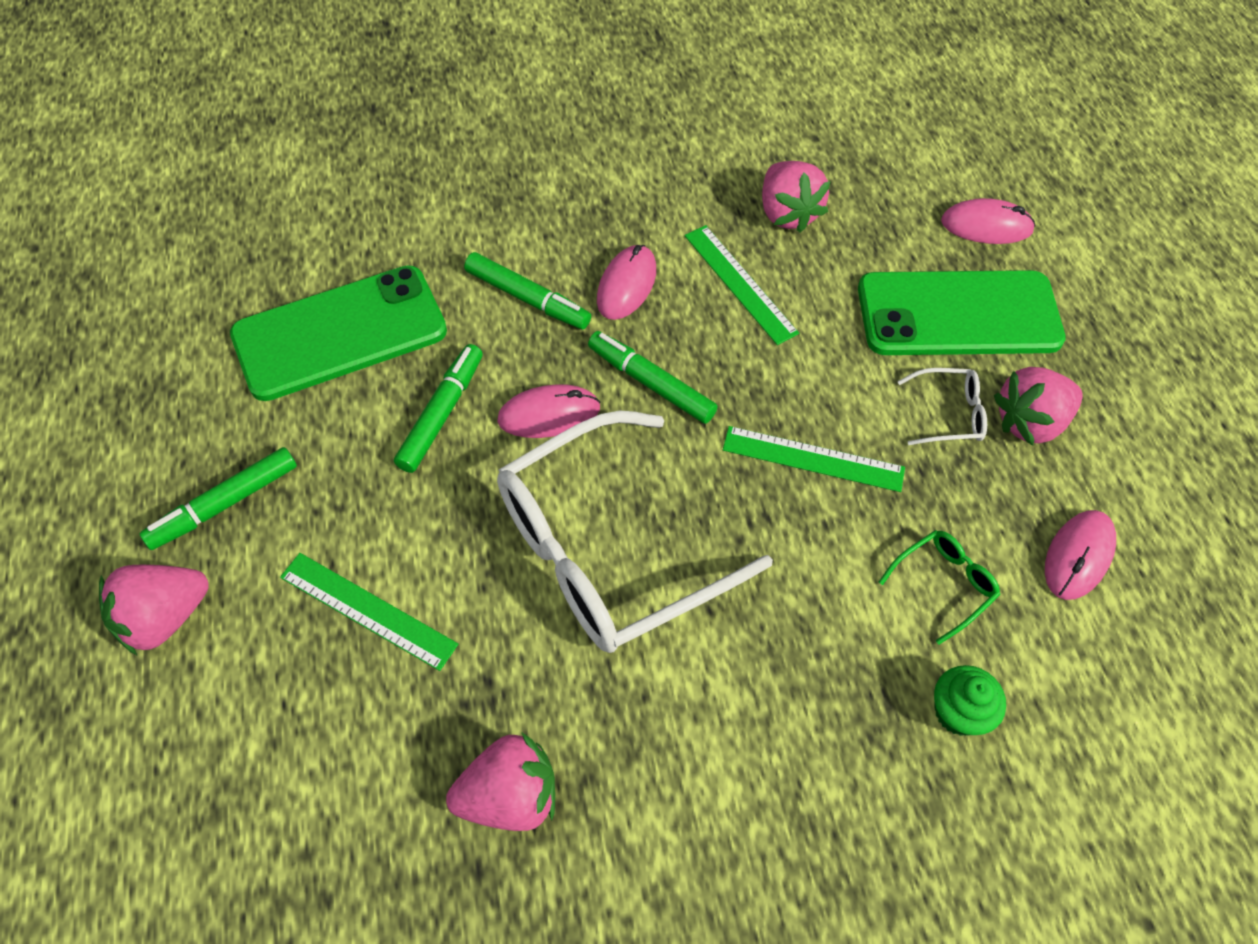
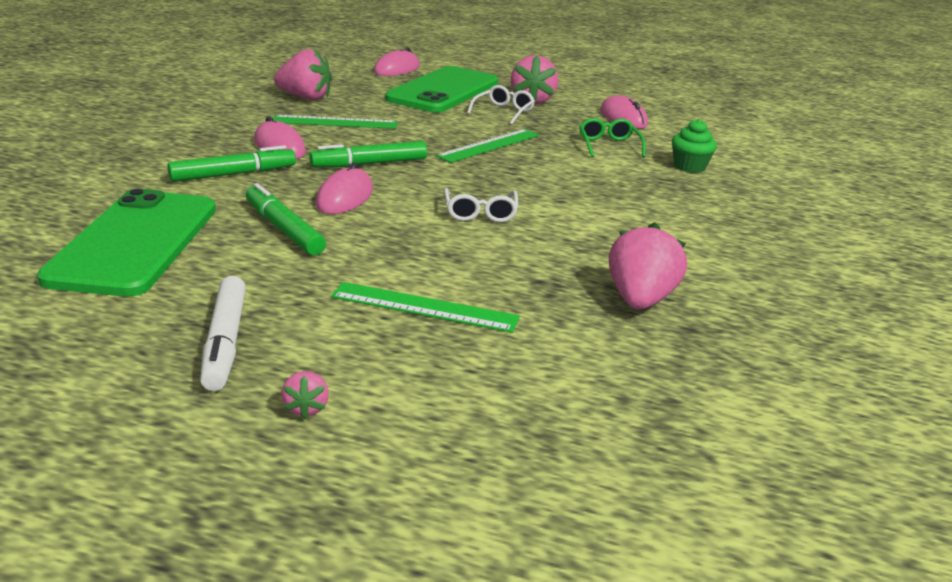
camera: 60 degrees left, 30 degrees down
pink strawberry [99,565,209,656] -> pink strawberry [281,371,329,419], size x0.47
green marker [140,447,297,550] -> white marker [200,276,246,391]
green ruler [280,553,458,671] -> green ruler turned 45 degrees clockwise [331,282,520,333]
white glasses [497,411,773,653] -> white glasses [444,188,519,222], size x0.40

